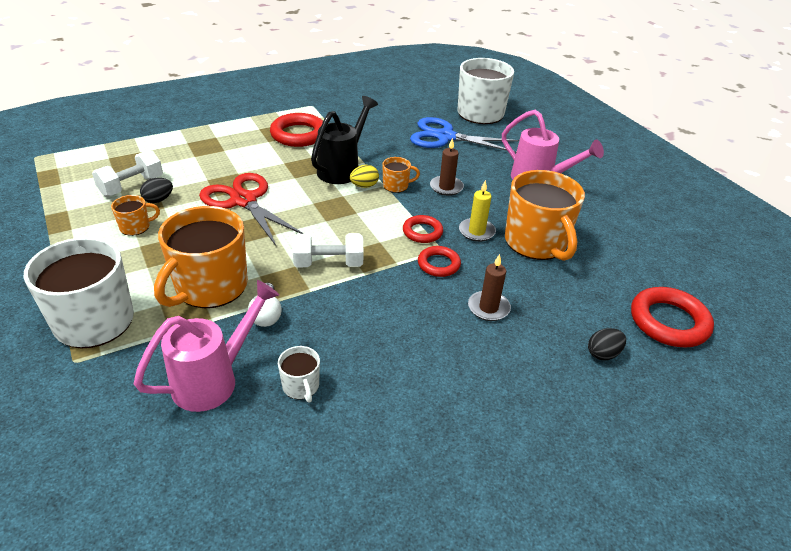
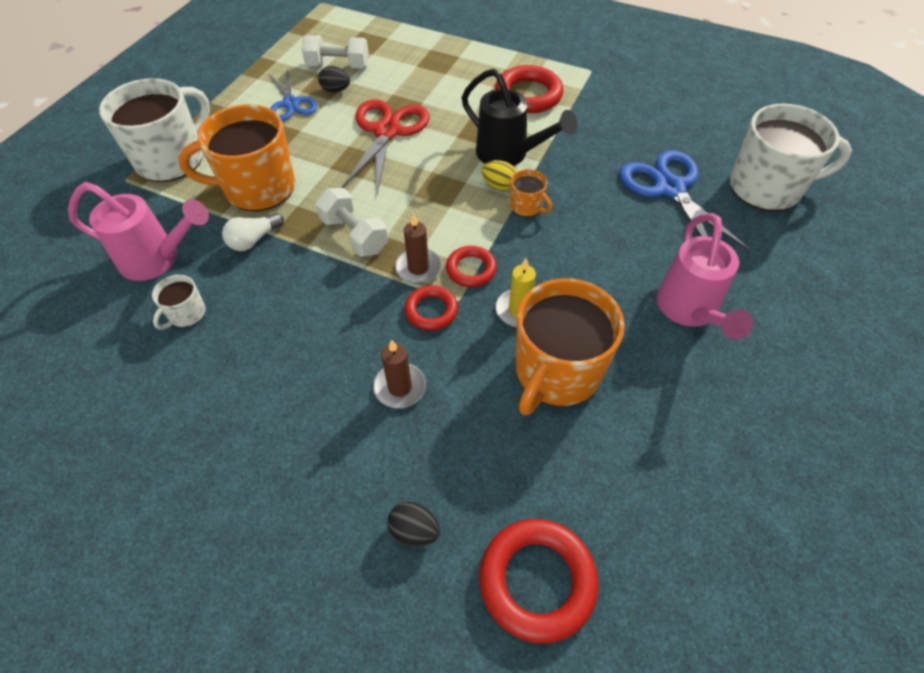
camera: 55 degrees right, 15 degrees up
orange mug [111,195,160,236] -> blue scissors [269,68,317,121]
black watering can [311,96,378,184] -> black watering can turned 45 degrees clockwise [462,69,578,166]
brown candle [430,138,464,196] -> brown candle moved to [395,213,442,284]

